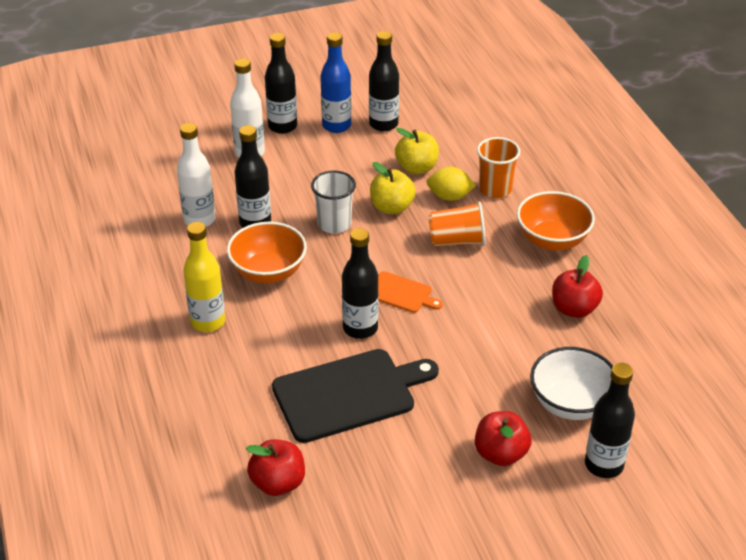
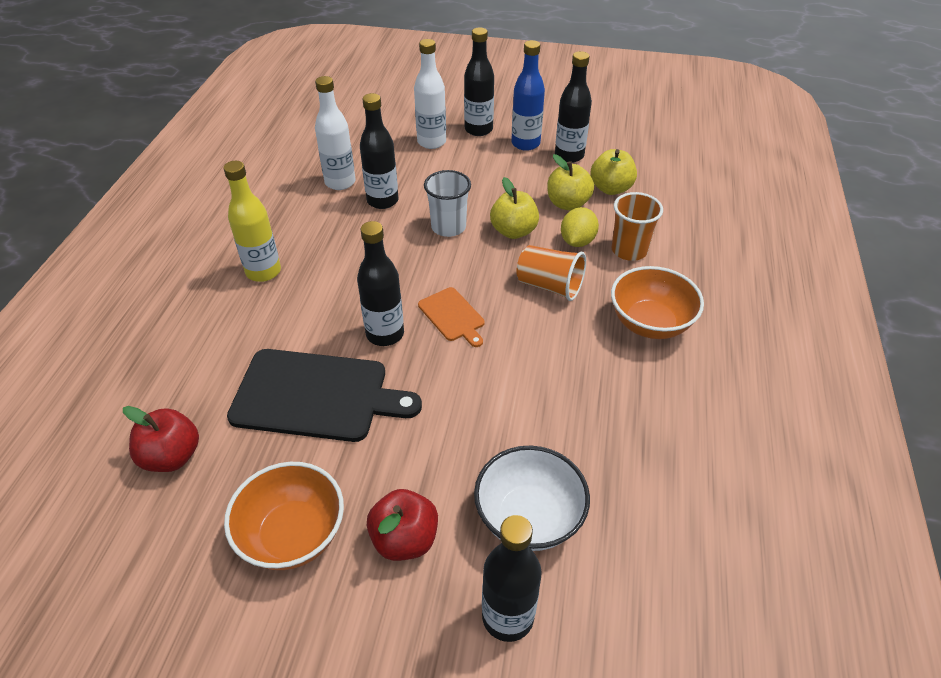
camera: 30 degrees right, 5 degrees up
orange bowl [227,222,307,284] -> orange bowl moved to [224,462,344,570]
yellow lemon [427,167,476,201] -> yellow lemon turned 75 degrees clockwise [561,207,599,247]
red apple [552,255,603,318] -> none
none -> yellow apple [590,149,637,195]

